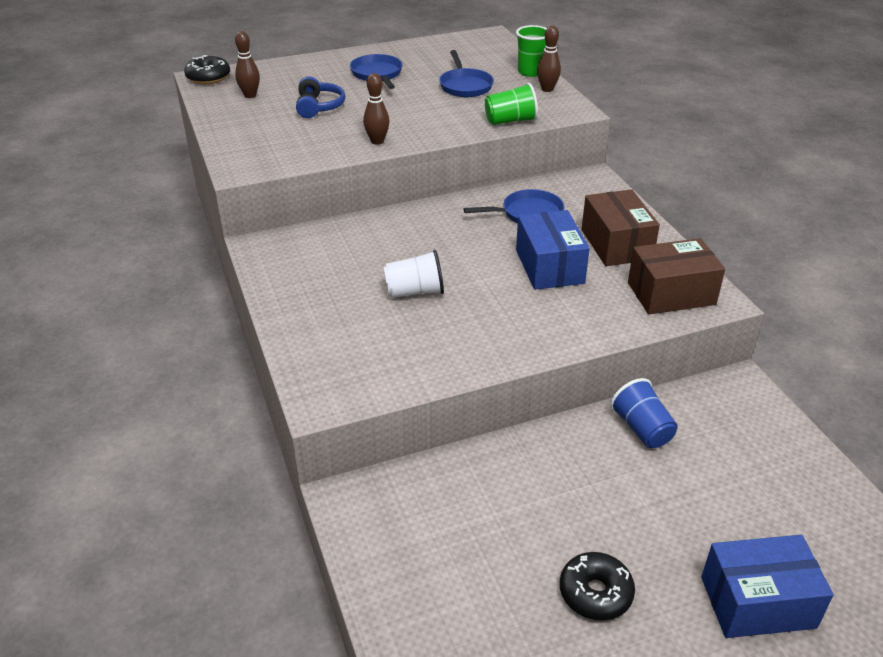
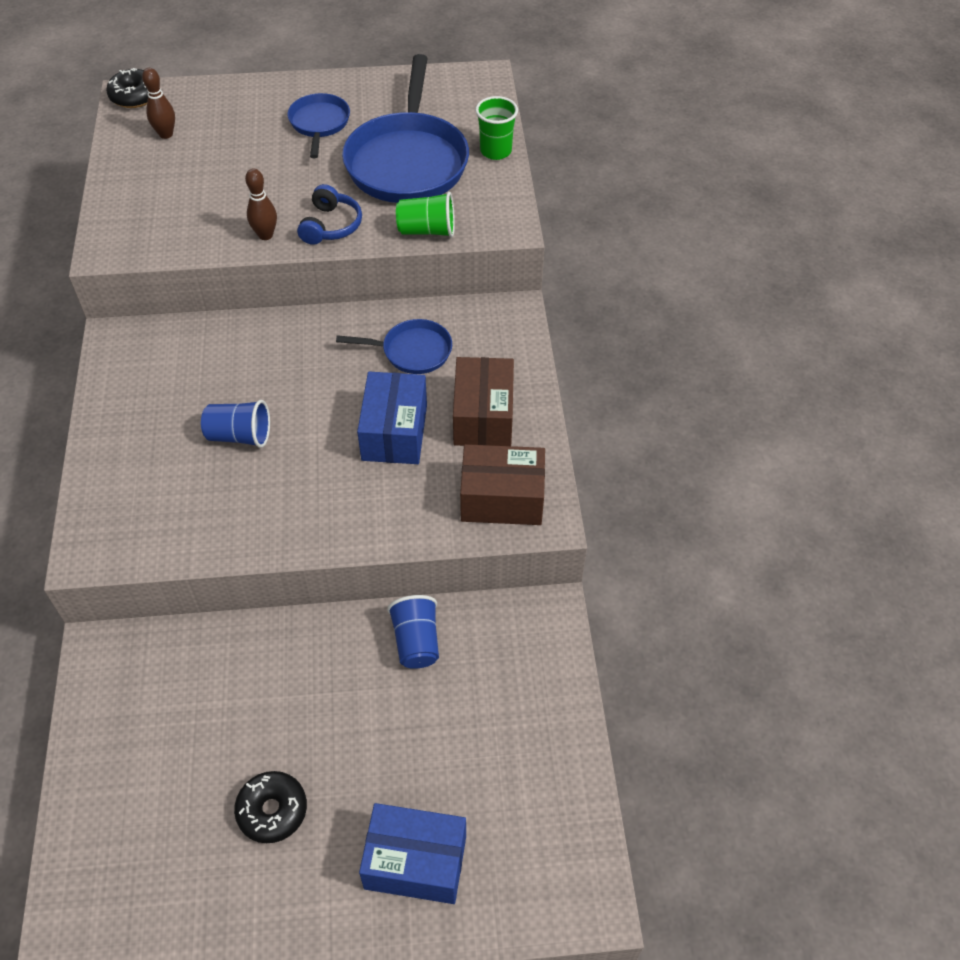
camera: 15 degrees right, 15 degrees up
blue headphones [296,77,345,118] -> blue headphones moved to [297,184,362,245]
white cup [384,250,444,298] -> blue cup [201,400,270,448]
blue pan [439,50,494,97] -> blue pan [342,54,469,203], size x1.94
brown bowling pin [537,26,561,92] -> none

